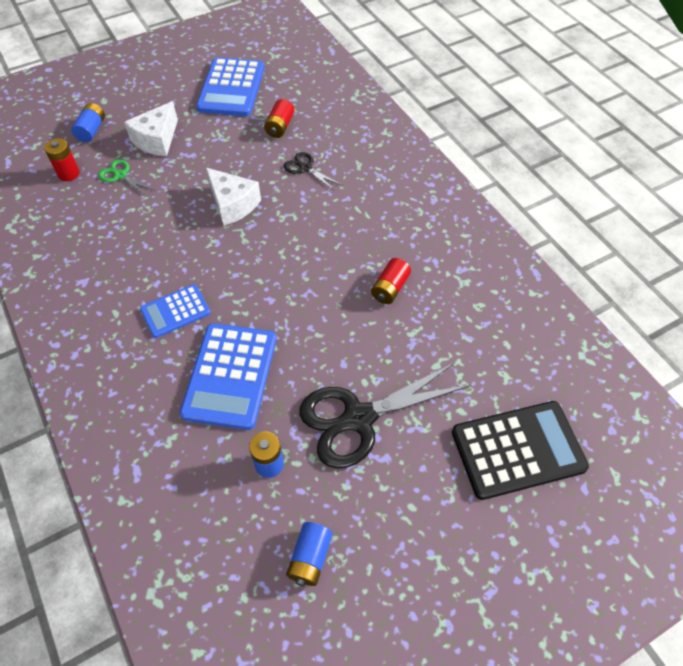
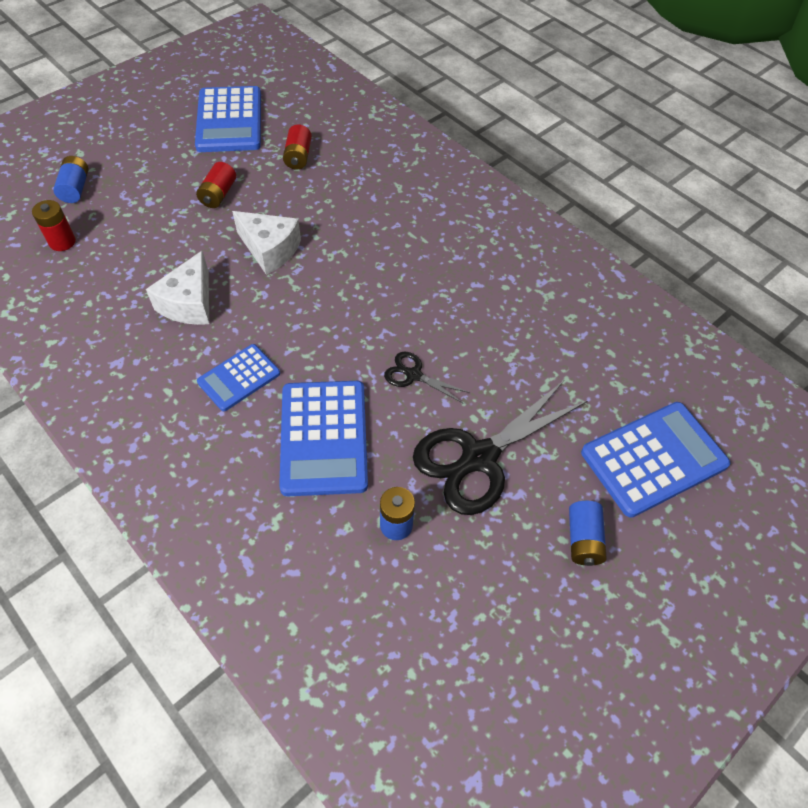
camera: 15 degrees left, 0 degrees up
green scissors [98,159,156,196] -> none
white cheese [124,101,178,156] -> white cheese moved to [146,250,209,325]
black scissors [284,152,342,191] -> black scissors moved to [384,351,470,403]
blue battery [286,522,333,586] -> blue battery moved to [569,501,607,566]
red battery [371,258,411,304] -> red battery moved to [196,162,236,208]
black calculator [452,401,589,500] -> blue calculator [581,402,730,518]

